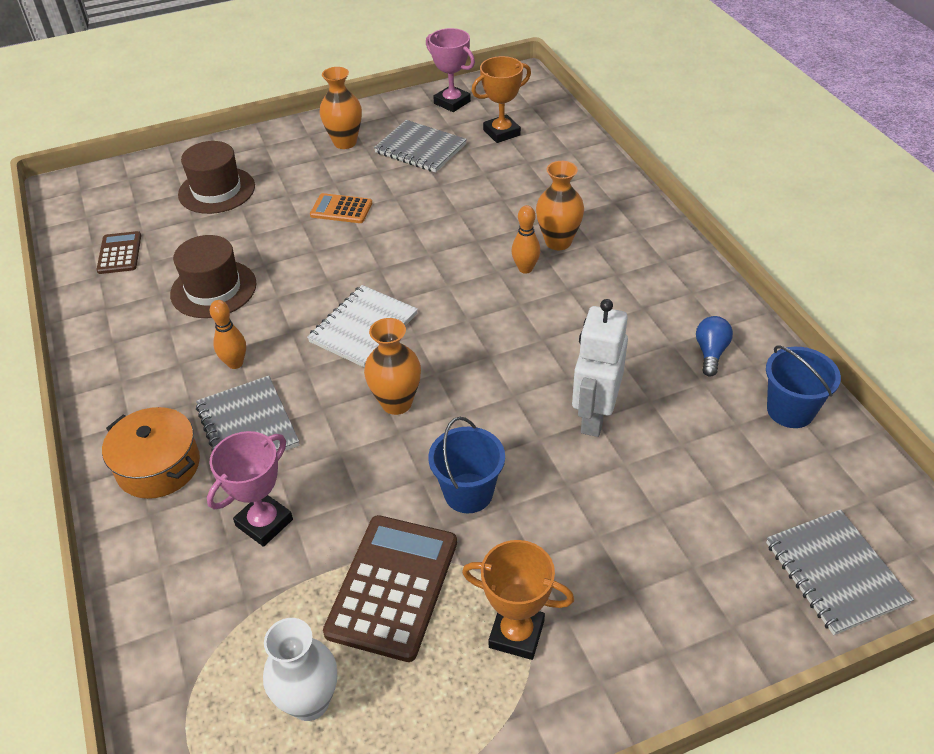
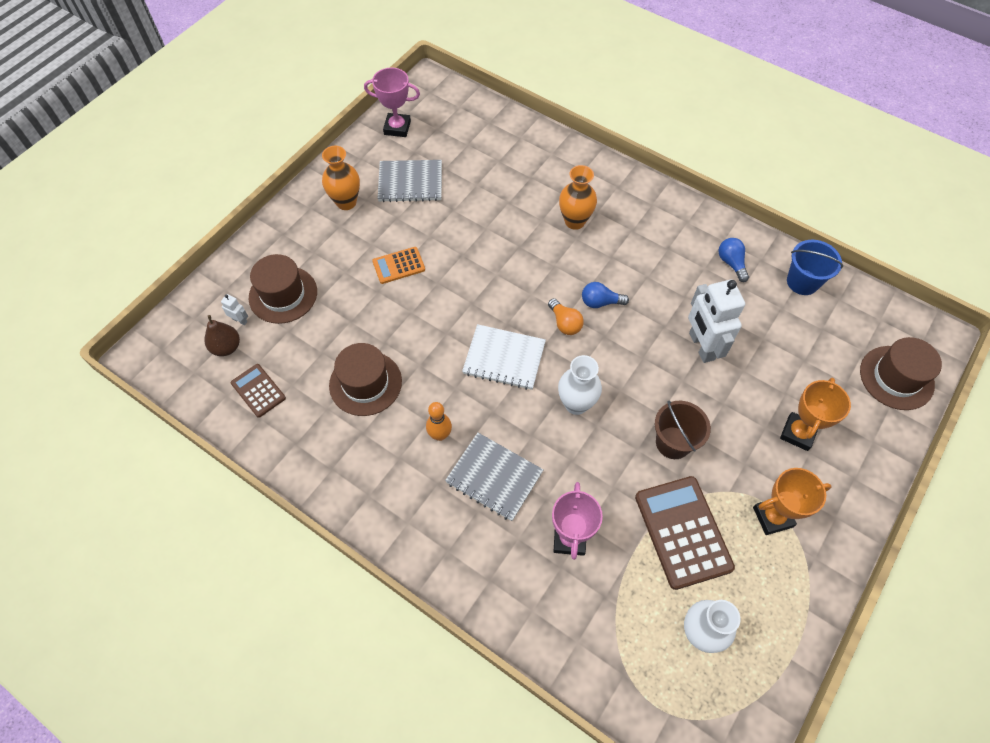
camera: 35 degrees left, 15 degrees up
orange pot [102,407,200,499] -> none
white notebook [307,285,418,368] -> white notebook turned 75 degrees counterclockwise [462,324,546,390]
orange vase [364,318,421,415] -> white vase [558,355,602,415]
blue bucket [428,417,505,513] -> brown bucket [655,401,711,459]
orange trophy [472,56,531,143] -> orange trophy moved to [780,378,851,451]
orange bowling pin [511,205,540,274] -> none
grey notebook [766,509,914,635] -> brown hat [860,337,942,410]
none -> brown pear [205,315,240,356]
none -> white robot [221,294,248,325]
none -> orange light bulb [548,298,584,335]
none -> blue light bulb [582,282,629,308]

